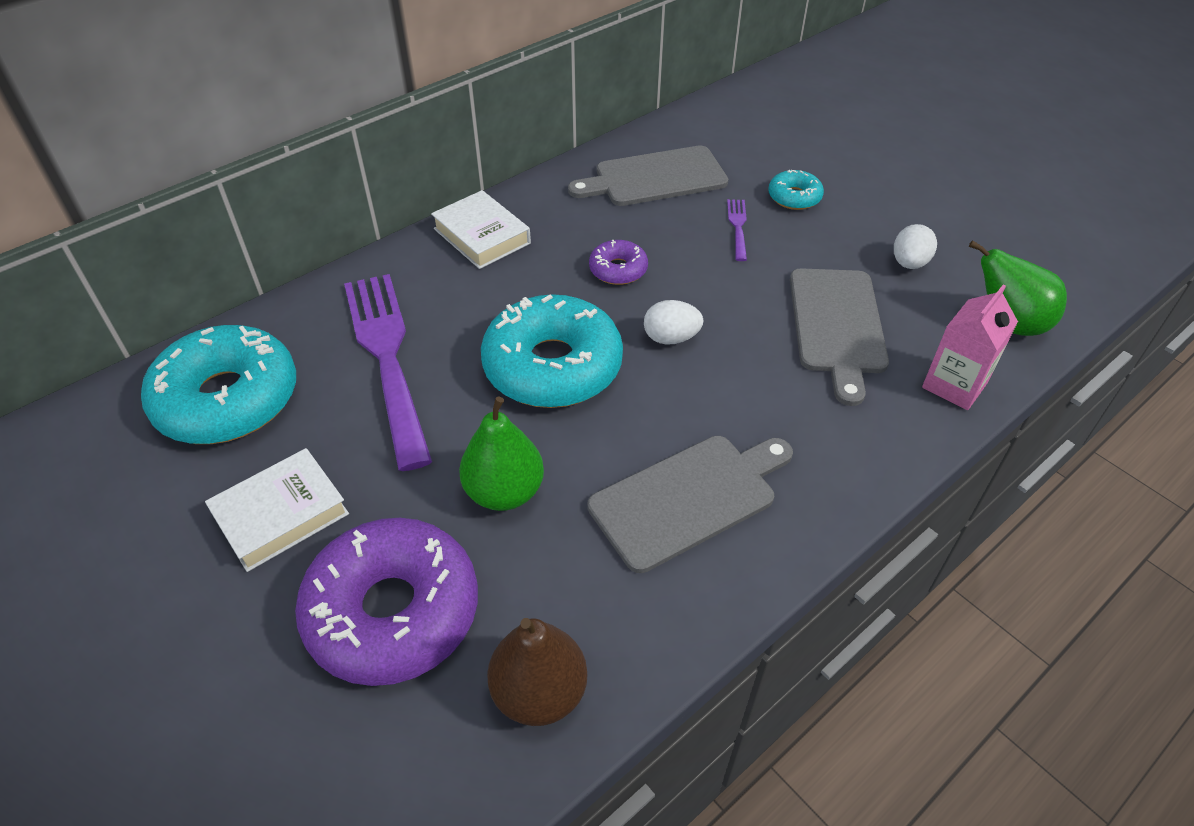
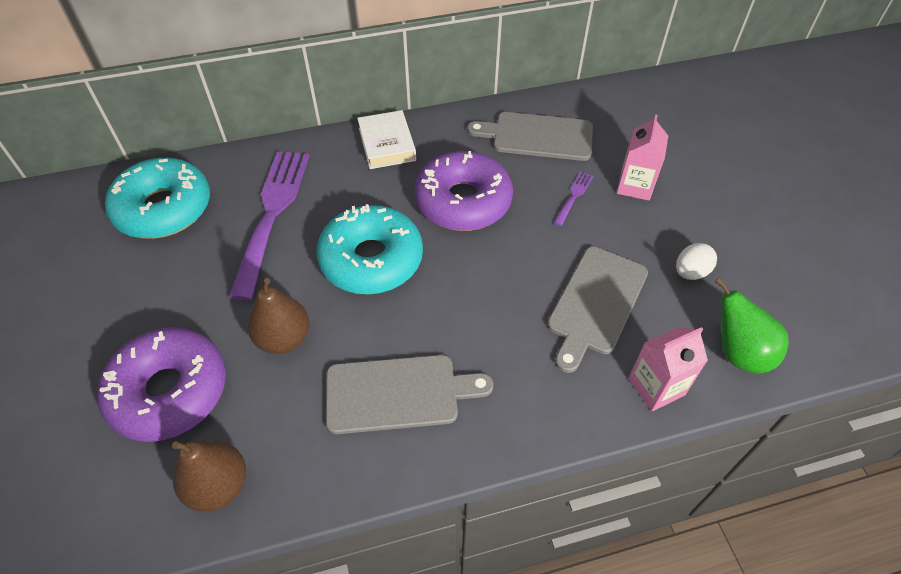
camera: 25 degrees right, 5 degrees up
white book [205,448,349,572] -> none
green pear [459,397,544,511] -> brown pear [247,278,309,354]
purple donut [589,240,648,285] -> purple donut [414,151,513,231], size x2.13
white egg [644,300,704,345] -> none
turquoise donut [769,170,824,210] -> pink carton [617,114,668,201]

